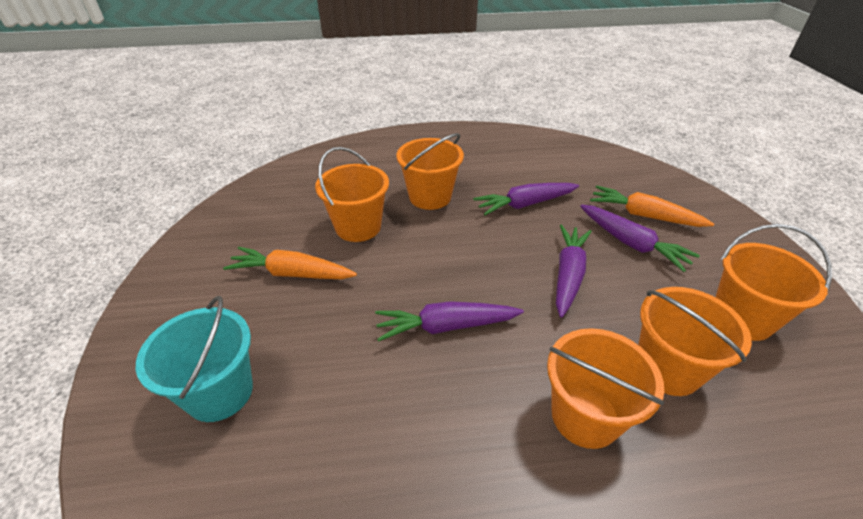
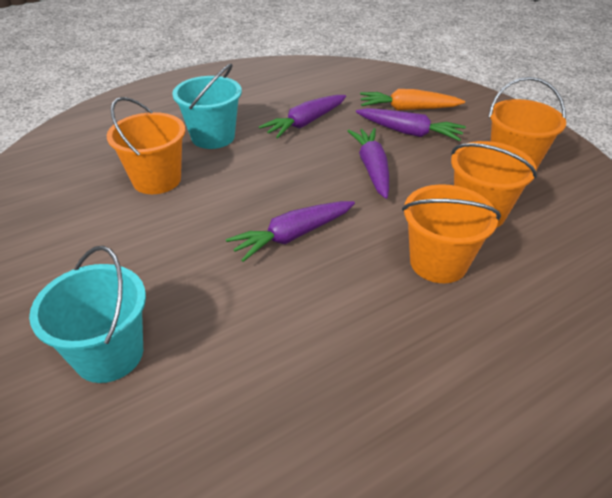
camera: 25 degrees left, 0 degrees up
orange carrot [223,247,357,279] -> none
orange bucket [396,133,464,210] -> turquoise bucket [172,64,242,149]

